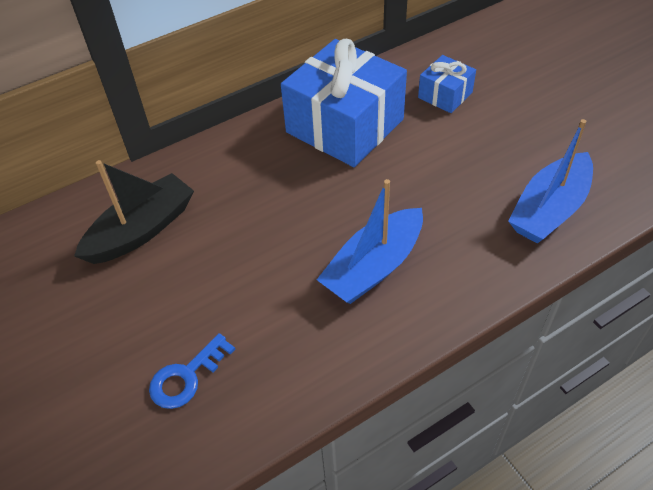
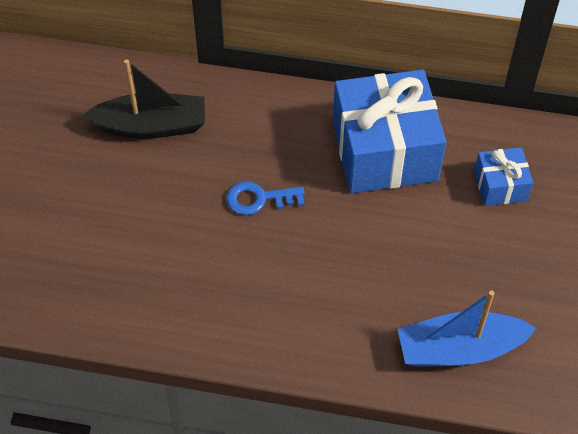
camera: 40 degrees right, 5 degrees up
blue key [149,333,235,409] -> blue key moved to [226,181,305,215]
blue boat [317,179,423,304] -> none

